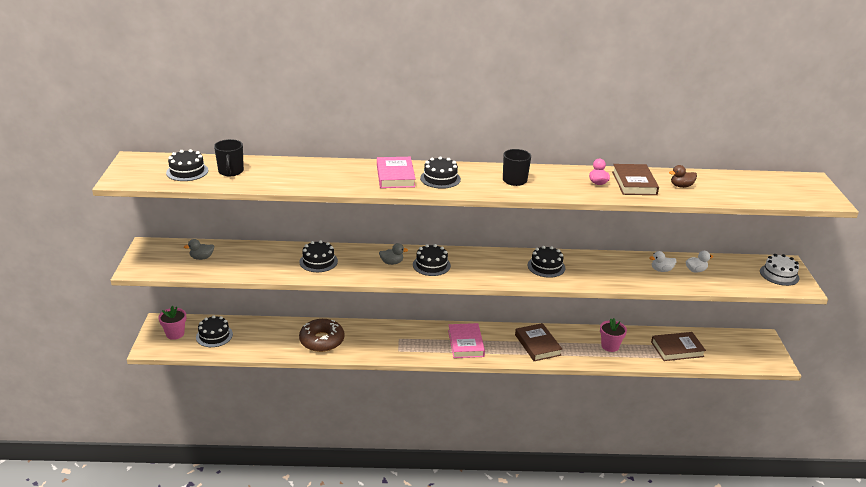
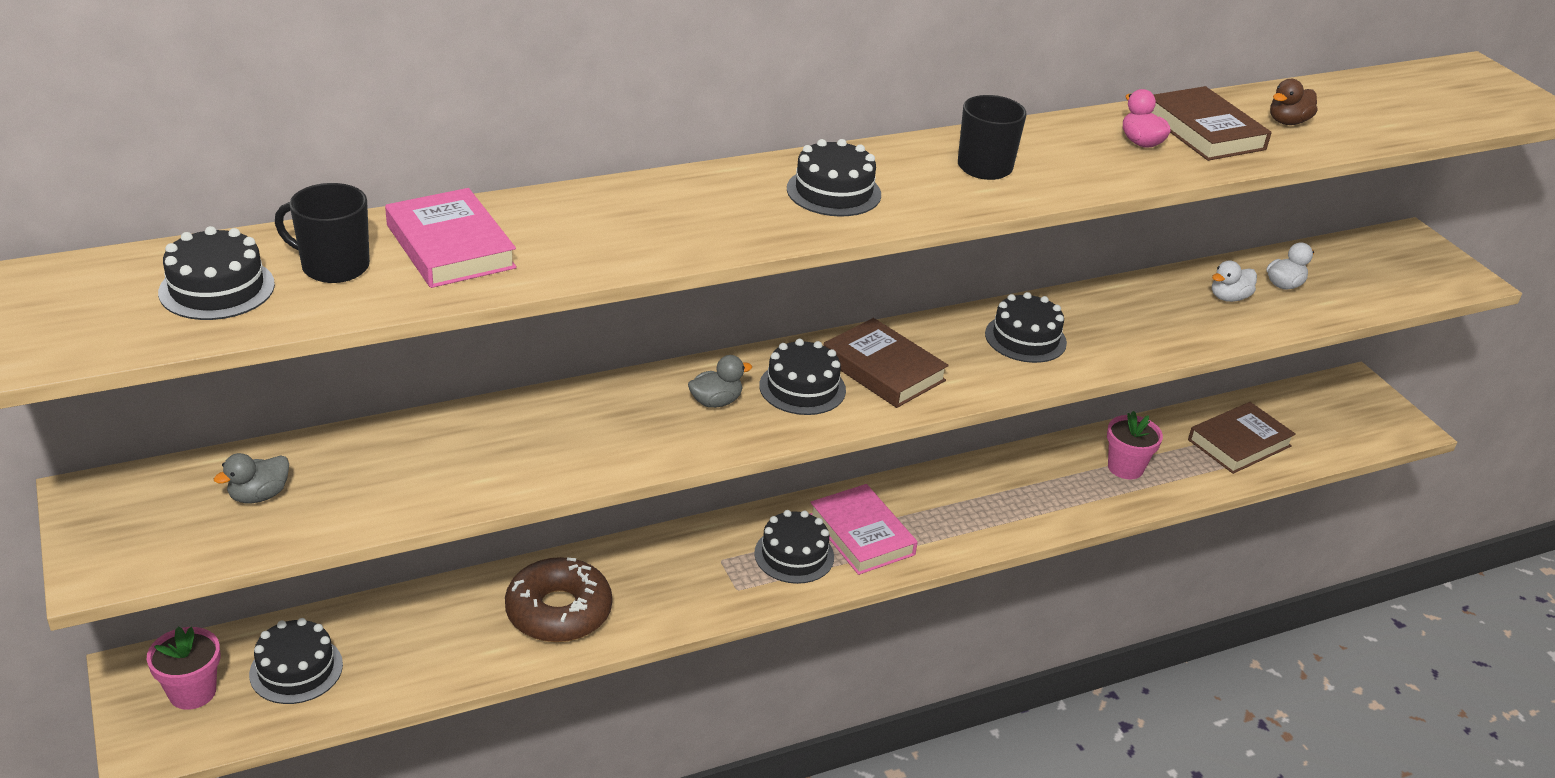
camera: 25 degrees left, 5 degrees up
black mug [214,139,244,176] -> black mug turned 135 degrees clockwise [275,183,370,283]
black cake [300,240,338,272] -> black cake moved to [754,510,834,584]
pink book [377,157,415,188] -> pink book moved to [385,188,517,288]
brown book [515,323,562,361] -> brown book moved to [823,318,949,408]
white cake [760,254,800,286] -> none

